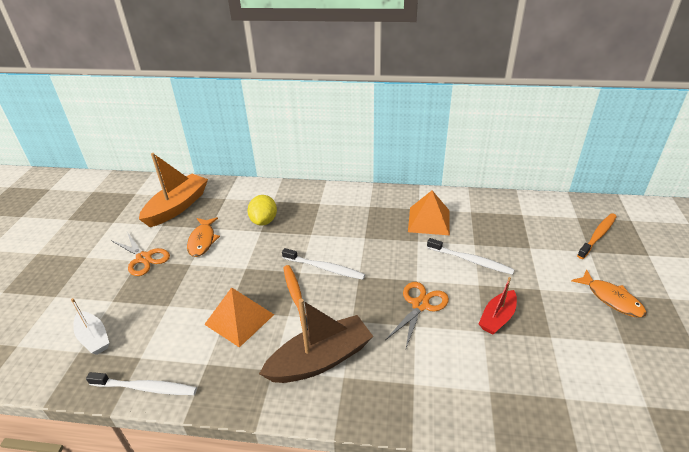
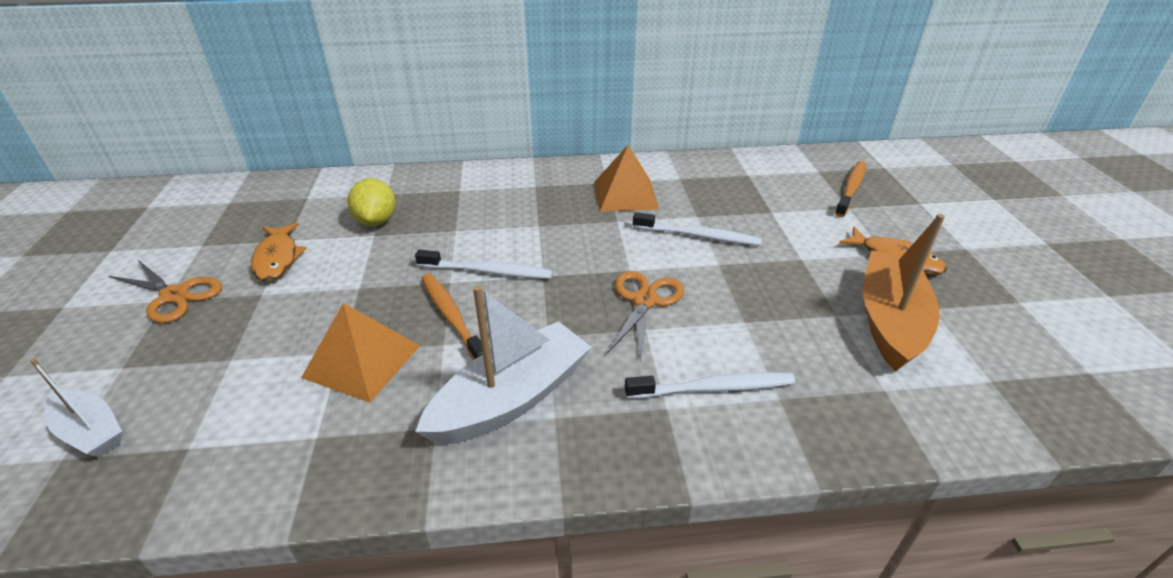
camera: 15 degrees left, 0 degrees up
white toothbrush [86,372,197,395] -> white toothbrush moved to [625,372,795,399]
orange boat [139,153,208,227] -> orange boat moved to [863,214,945,372]
brown boat [259,299,373,383] -> white boat [415,285,592,445]
red boat [479,277,517,335] -> none

